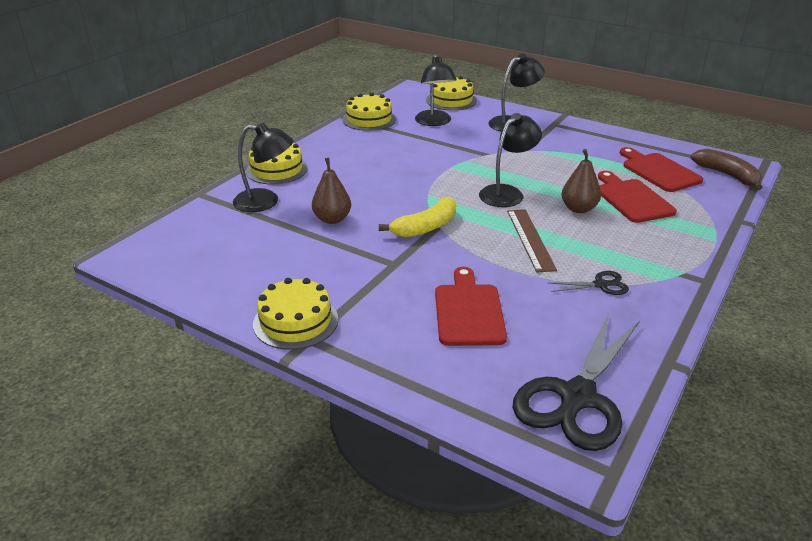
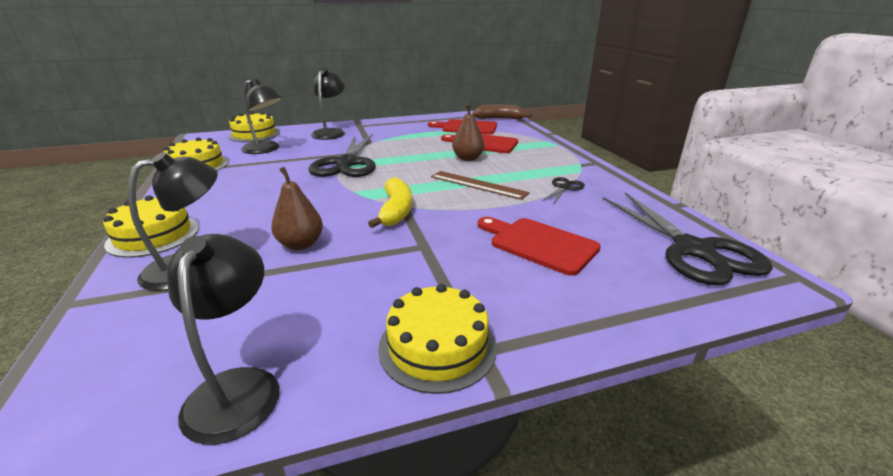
camera: 50 degrees left, 5 degrees down
black lamp [479,113,542,207] -> black lamp moved to [167,234,280,445]
none -> black scissors [308,134,376,177]

